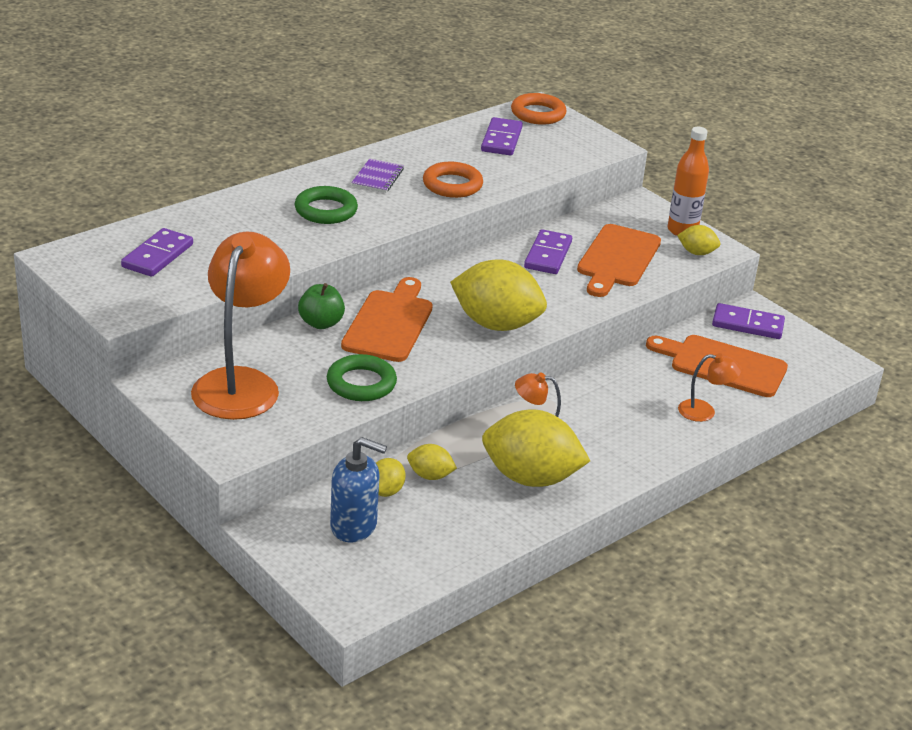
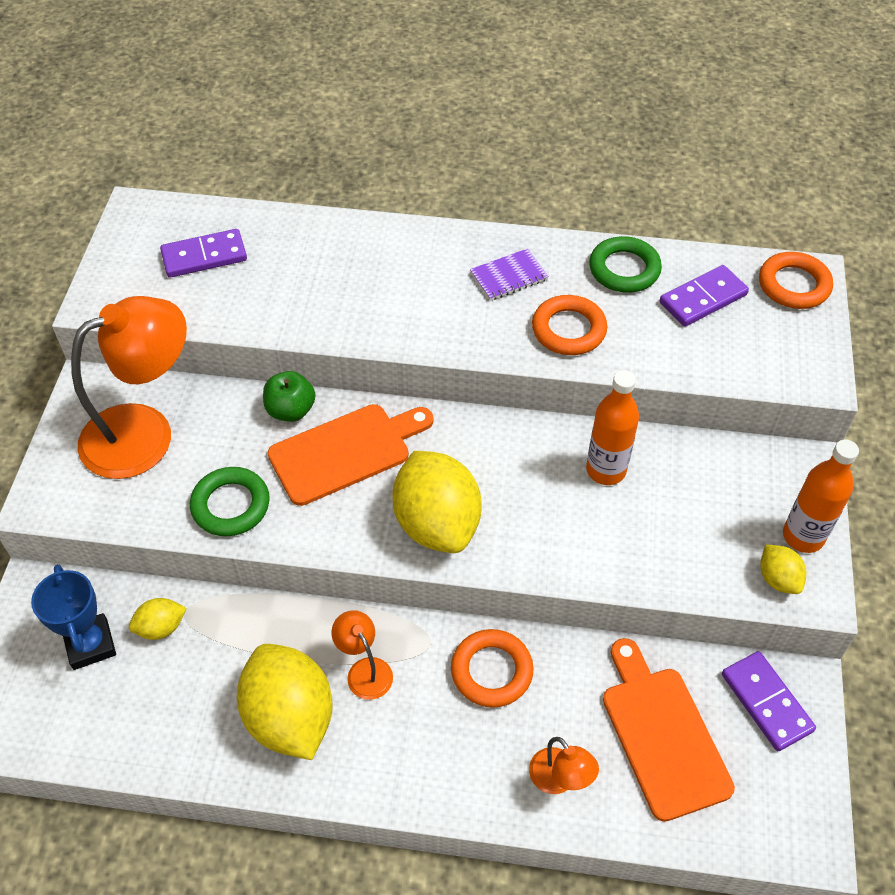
camera: 50 degrees right, 20 degrees up
green ring [295,186,358,224] -> green ring moved to [589,236,662,293]
blue soap dispenser [330,437,387,542] -> blue trophy [31,564,116,670]
yellow lemon [407,444,457,480] -> none
purple domino [524,229,572,274] -> orange bottle [586,370,639,485]
orange cutting board [577,224,661,297] -> none
none -> orange ring [451,629,534,708]

